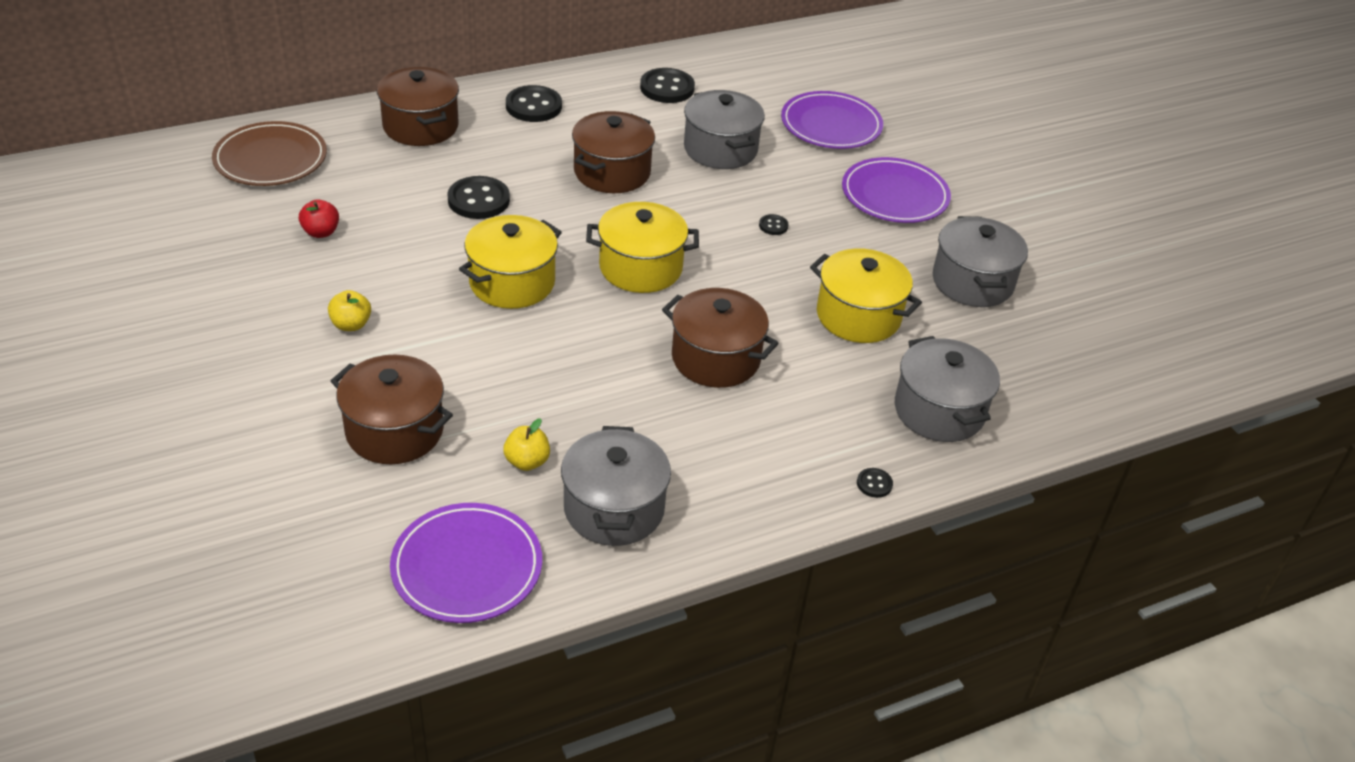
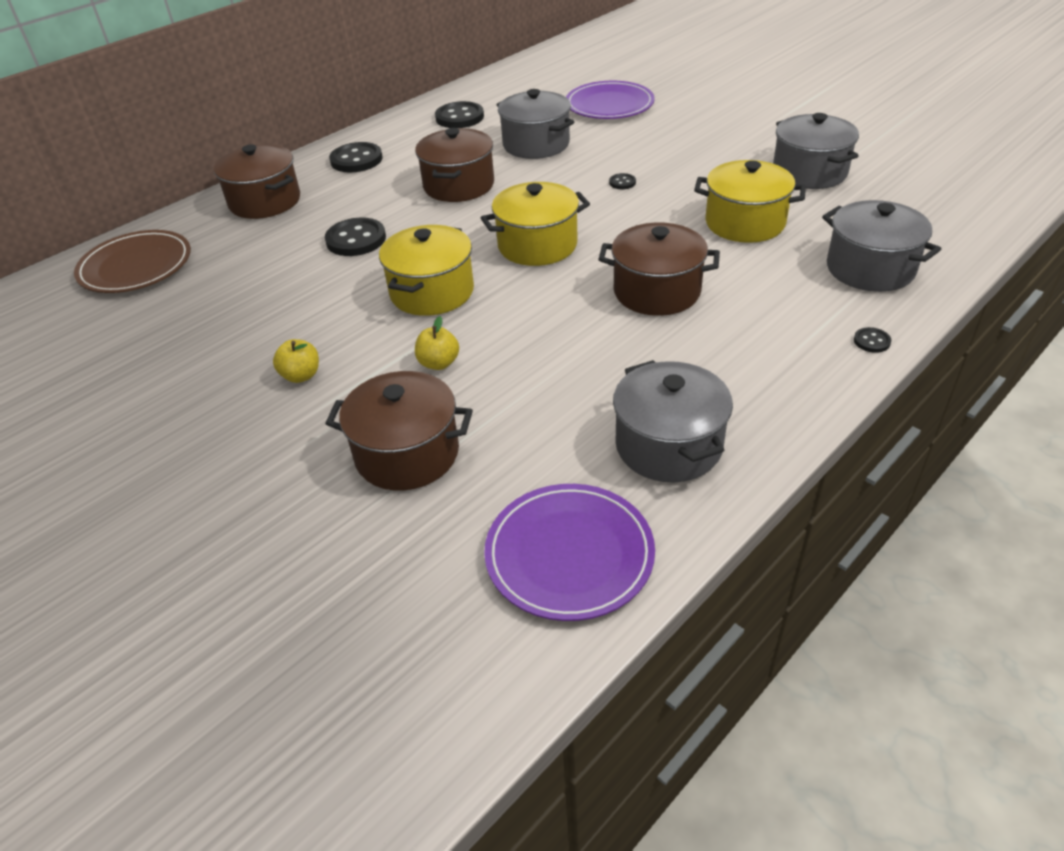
camera: 15 degrees left, 0 degrees up
red apple [299,199,339,238] -> none
yellow apple [503,418,550,471] -> yellow apple moved to [415,316,459,370]
purple plate [842,157,951,223] -> none

